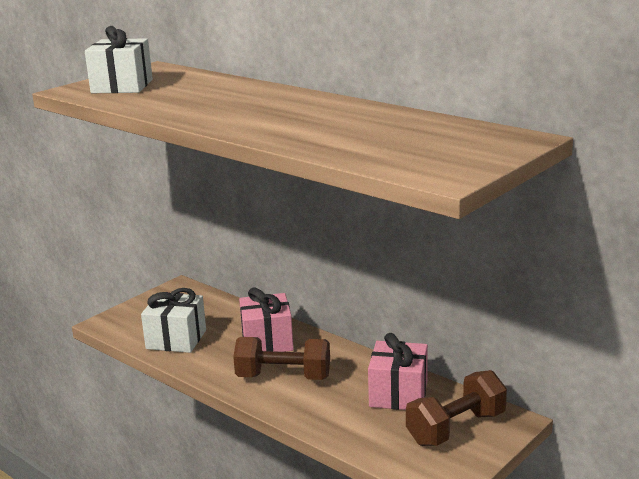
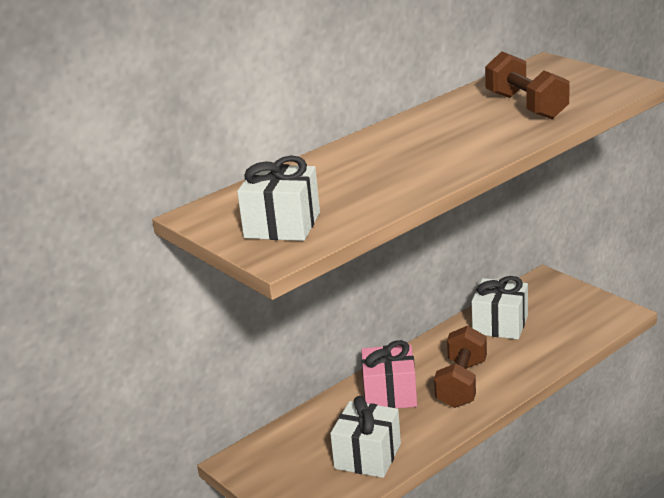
camera: 80 degrees left, 5 degrees up
pink gift [368,333,428,410] -> white gift [472,276,528,339]
brown dumbbell [406,370,507,446] -> brown dumbbell moved to [485,51,570,119]

